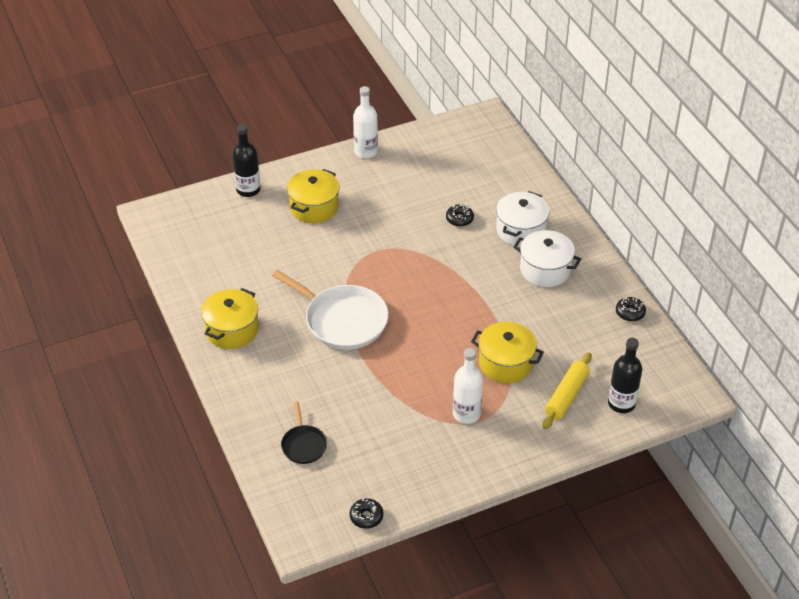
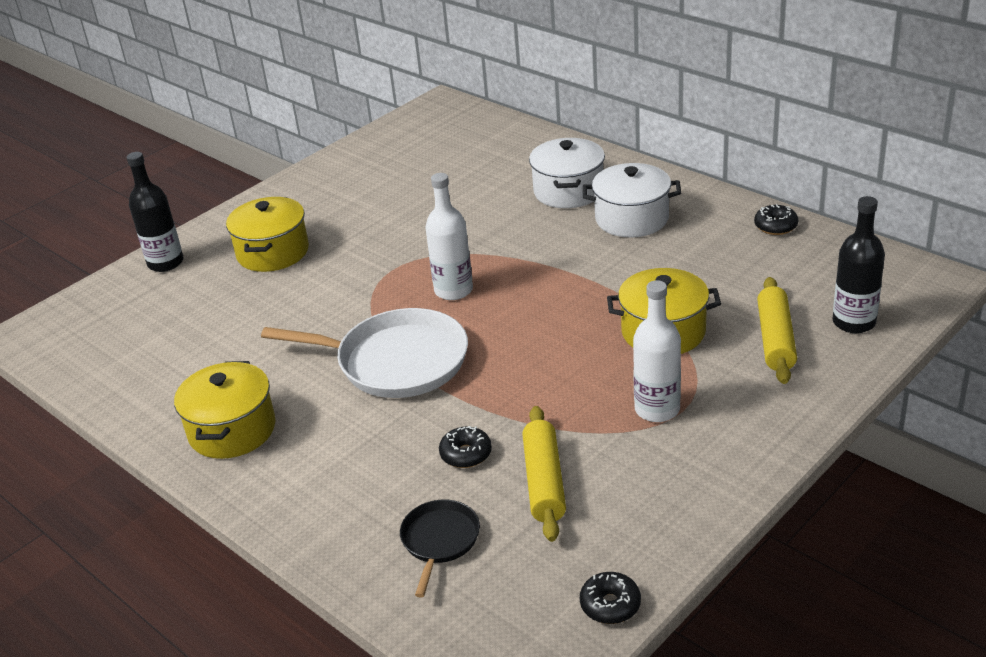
camera: 20 degrees left, 10 degrees down
black pan [281,401,327,464] -> black pan turned 135 degrees counterclockwise [400,500,480,598]
white bottle [353,86,378,158] -> white bottle moved to [425,173,473,300]
black donut [446,204,474,227] -> black donut moved to [439,426,492,468]
none -> yellow rolling pin [522,406,566,542]

